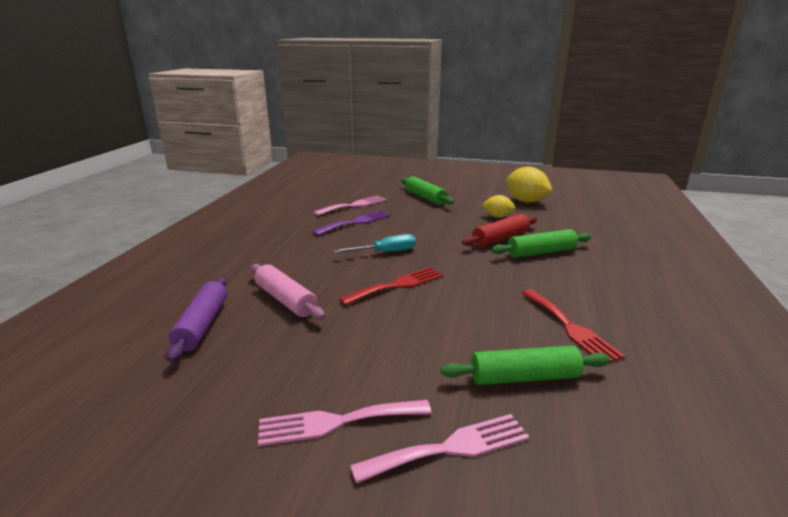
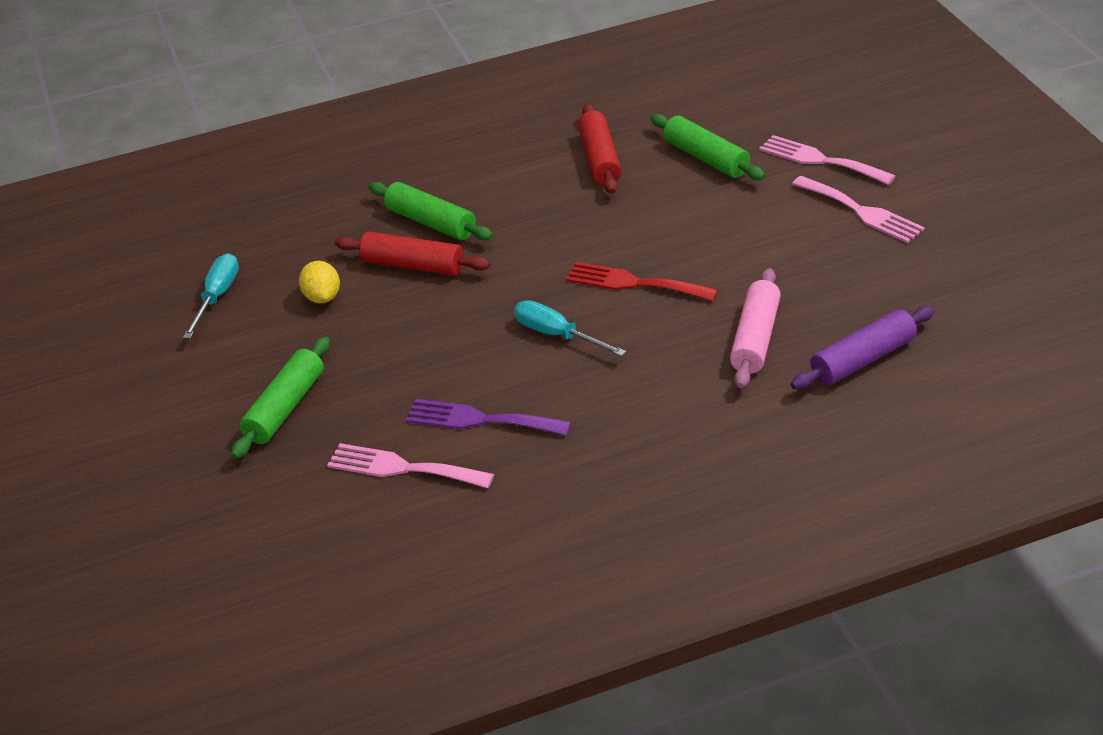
camera: 120 degrees left, 15 degrees up
yellow lemon [506,167,552,203] -> turquoise screwdriver [183,253,239,338]
red fork [522,289,625,363] -> red rolling pin [578,104,622,194]

